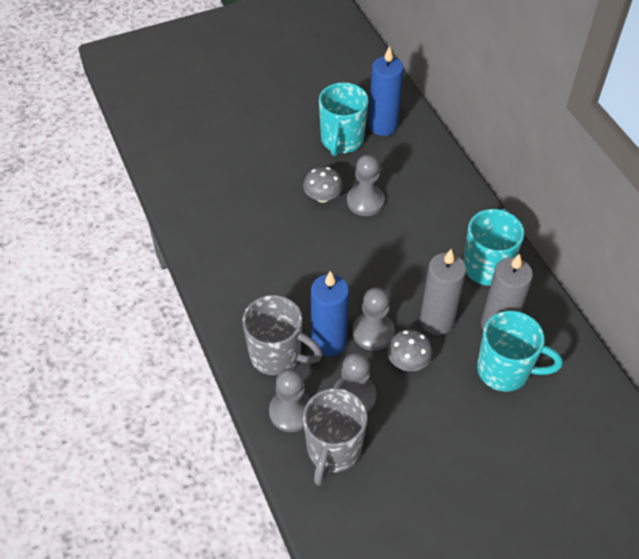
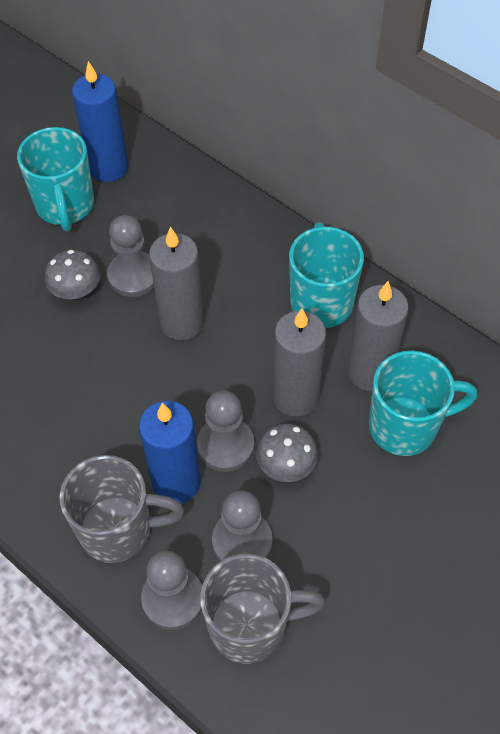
camera: 25 degrees left, 5 degrees up
grey mug [303,388,368,486] -> grey mug turned 90 degrees counterclockwise [200,554,325,664]
none -> grey candle [149,227,204,340]

